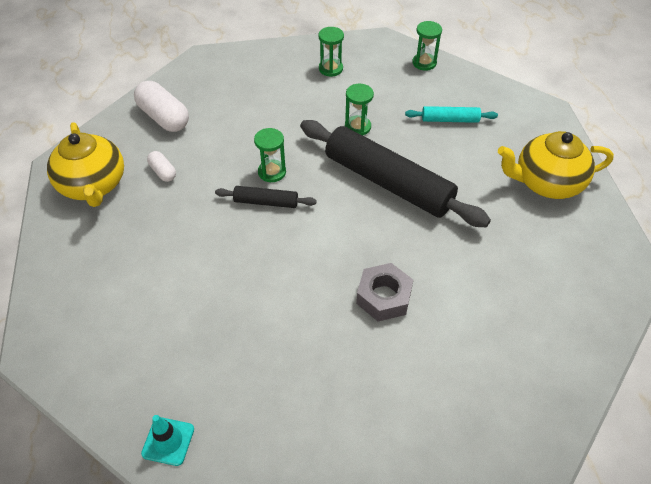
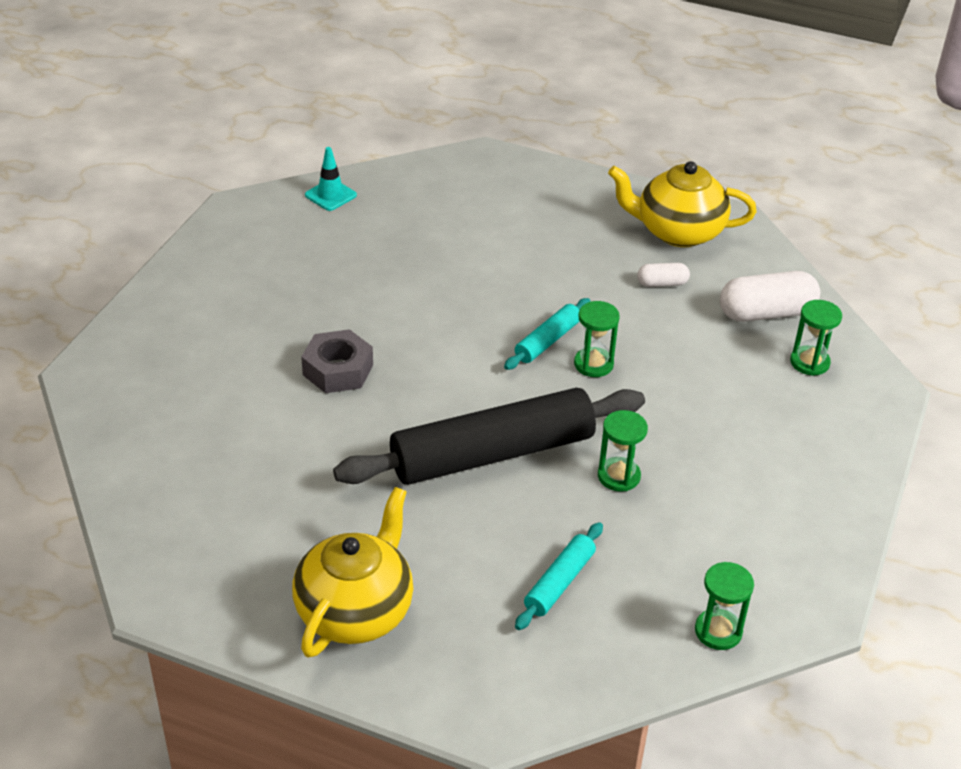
camera: 120 degrees right, 10 degrees down
black rolling pin [215,186,317,208] -> turquoise rolling pin [504,298,590,370]
green hourglass [318,27,344,77] -> green hourglass moved to [790,300,842,376]

